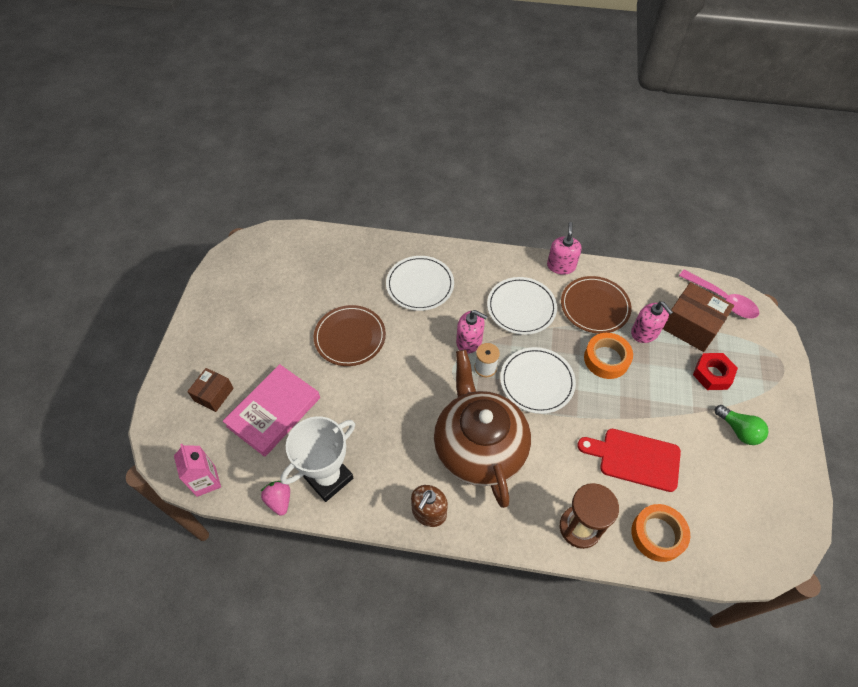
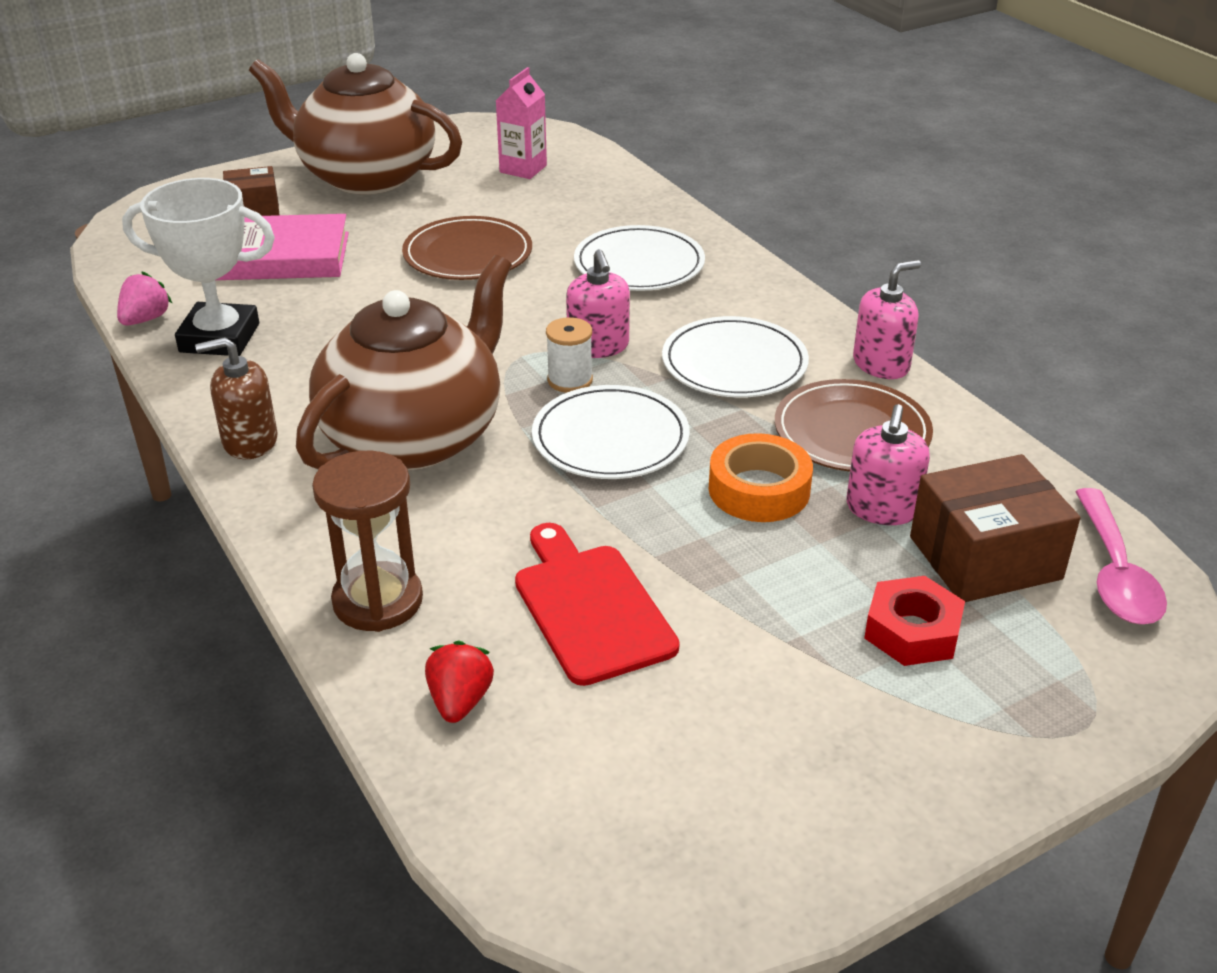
camera: 50 degrees right, 20 degrees down
pink carton [174,444,221,497] -> pink carton moved to [496,67,547,179]
orange tape [631,504,690,562] -> red strawberry [425,641,494,723]
brown box [663,282,734,352] -> brown box turned 75 degrees clockwise [910,454,1080,602]
green light bulb [715,405,768,445] -> none
none -> brown teapot [249,53,462,195]

